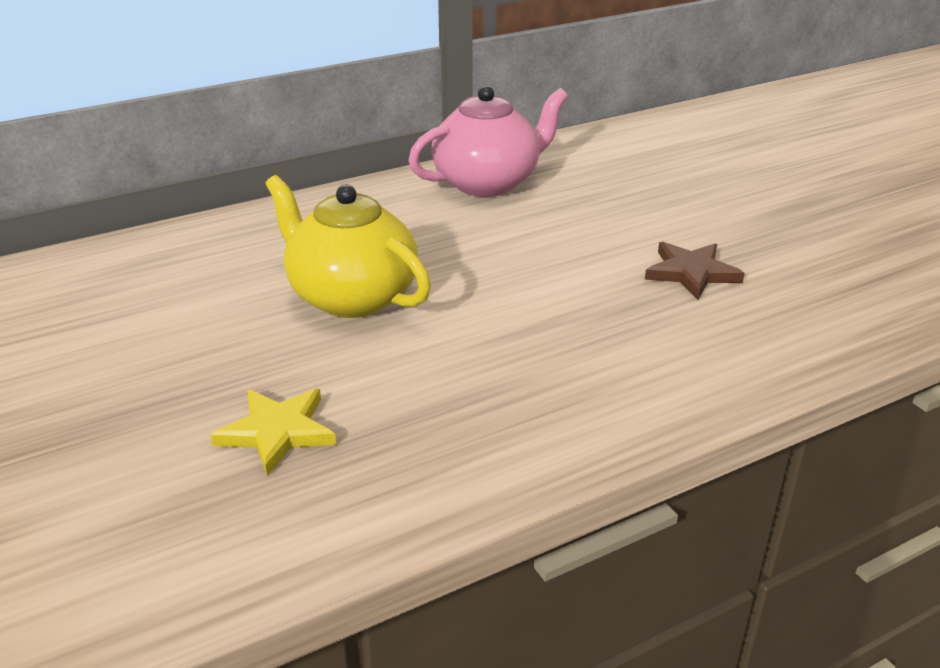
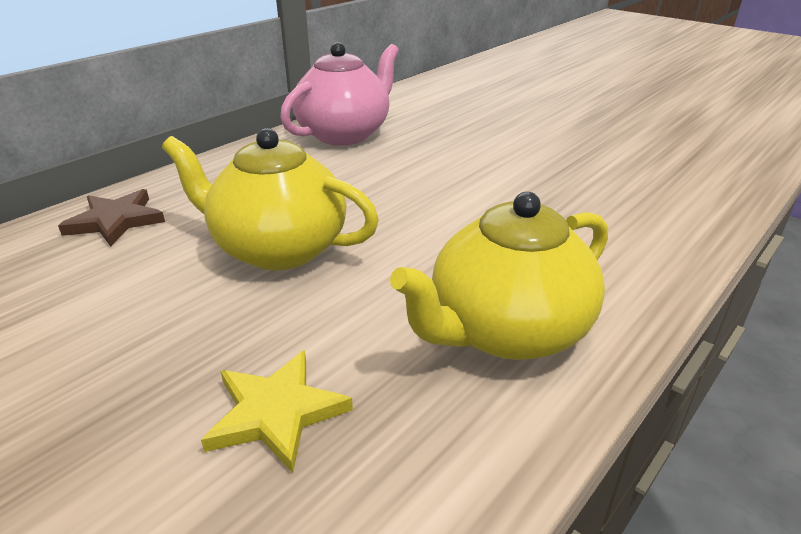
camera: 20 degrees left, 0 degrees up
brown star [645,242,745,299] -> brown star moved to [58,189,165,247]
none -> yellow teapot [390,192,608,360]

